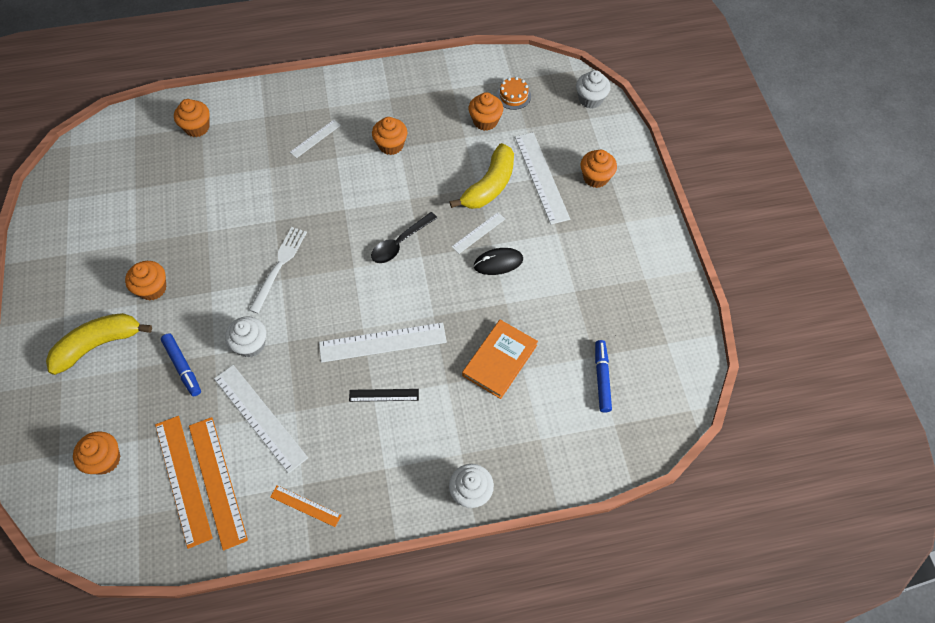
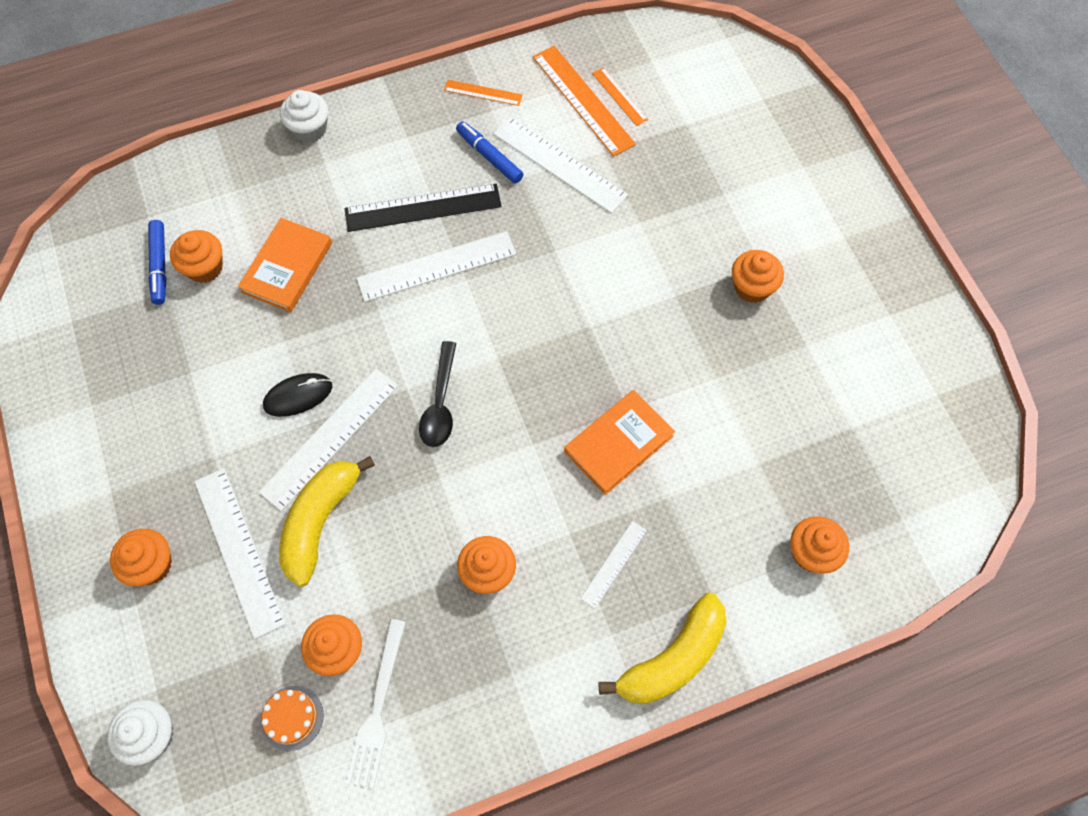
camera: 170 degrees right, 5 degrees up
yellow banana [46,313,152,375] -> yellow banana moved to [599,593,727,704]
orange cupcake [73,431,120,475] -> orange cupcake moved to [170,230,223,283]
orange ruler [155,416,213,549] -> orange ruler [592,67,648,126], size x0.53
blue marker [161,333,201,396] -> blue marker moved to [456,121,523,184]
white cupcake [225,316,266,357] -> none
white fork [249,227,307,313] -> white fork moved to [346,619,406,788]
black ruler [349,389,419,402] -> black ruler [344,184,502,232], size x1.87
black spoon [371,212,437,263] -> black spoon turned 150 degrees clockwise [419,341,456,447]
white ruler [452,212,505,254] -> white ruler [258,369,398,511], size x1.87
none -> orange book [564,390,675,495]

